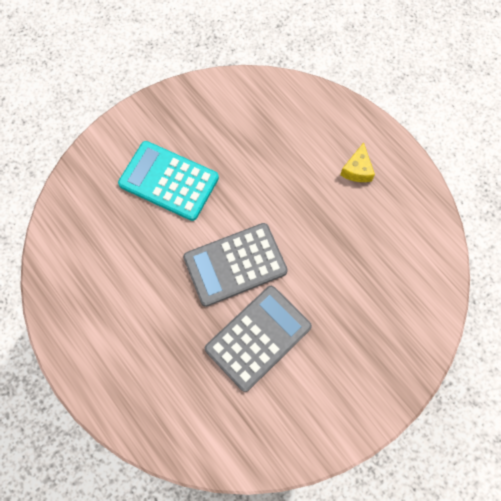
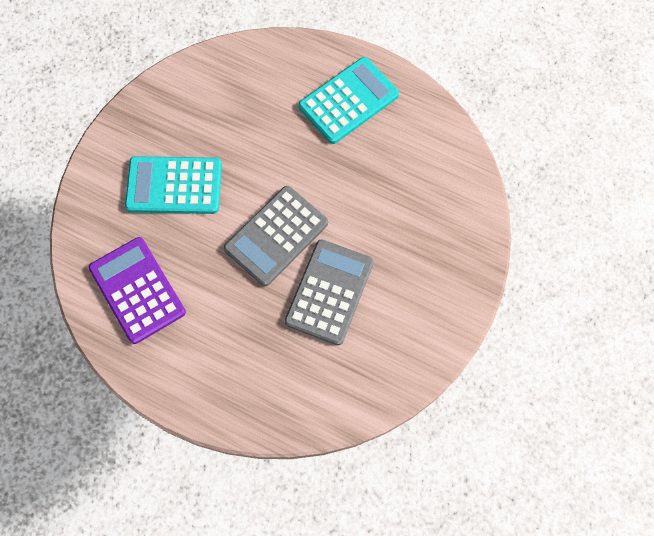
camera: 25 degrees left, 0 degrees up
yellow cheese [340,142,375,182] -> turquoise calculator [298,57,399,144]
none -> purple calculator [89,237,186,344]

